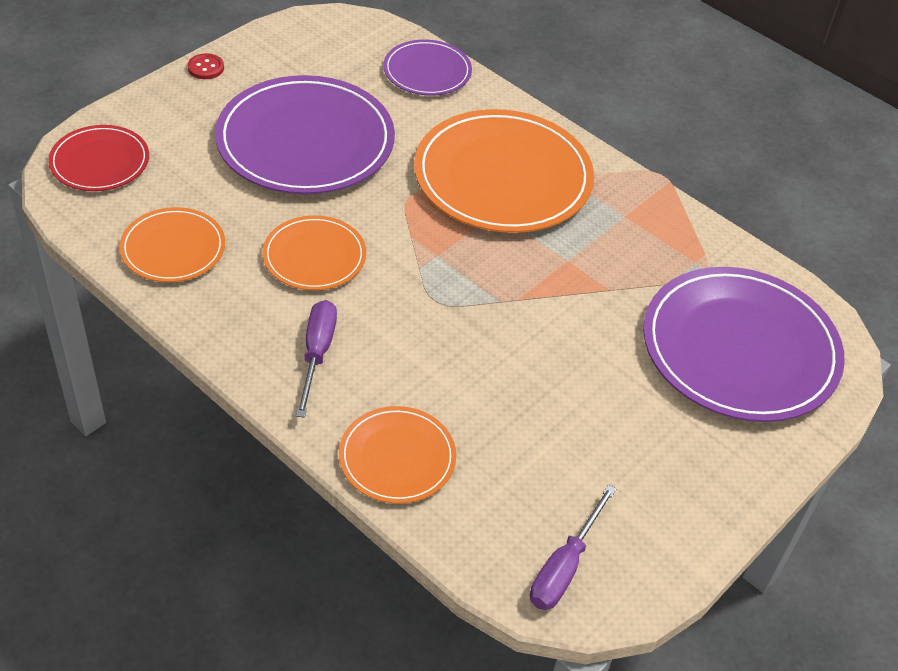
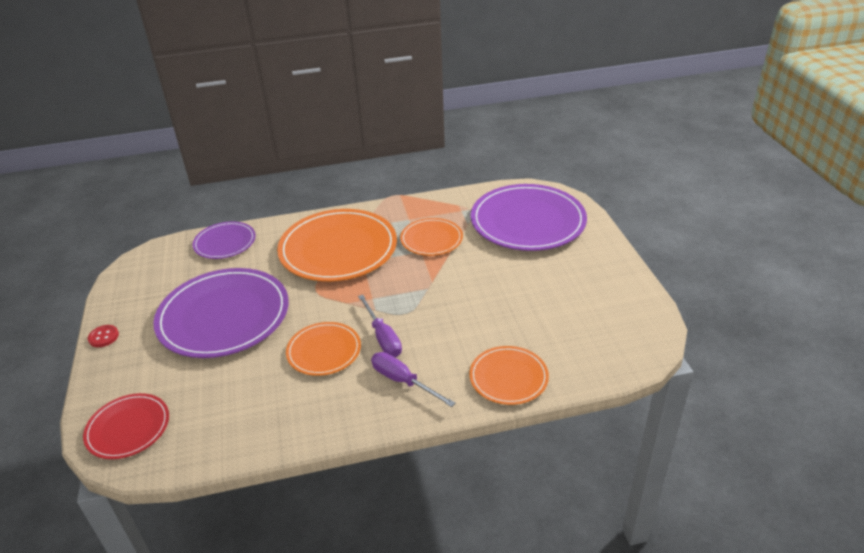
camera: 50 degrees left, 10 degrees down
orange plate [119,207,225,282] -> orange plate moved to [400,218,463,256]
purple screwdriver [530,485,616,610] -> purple screwdriver moved to [358,295,402,357]

